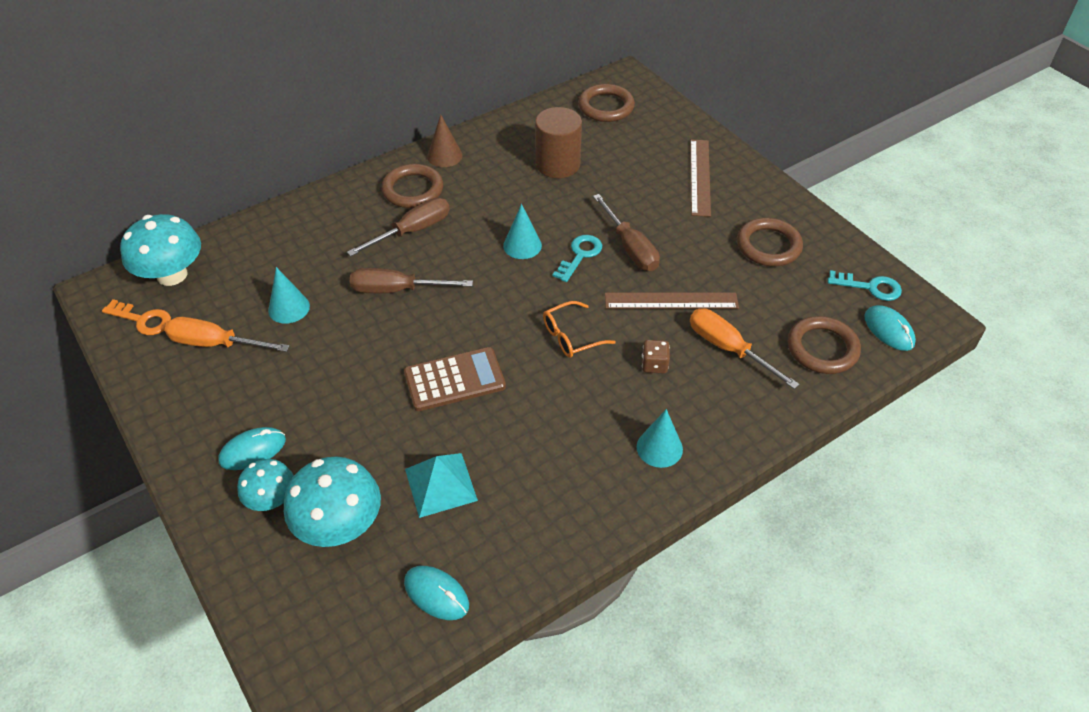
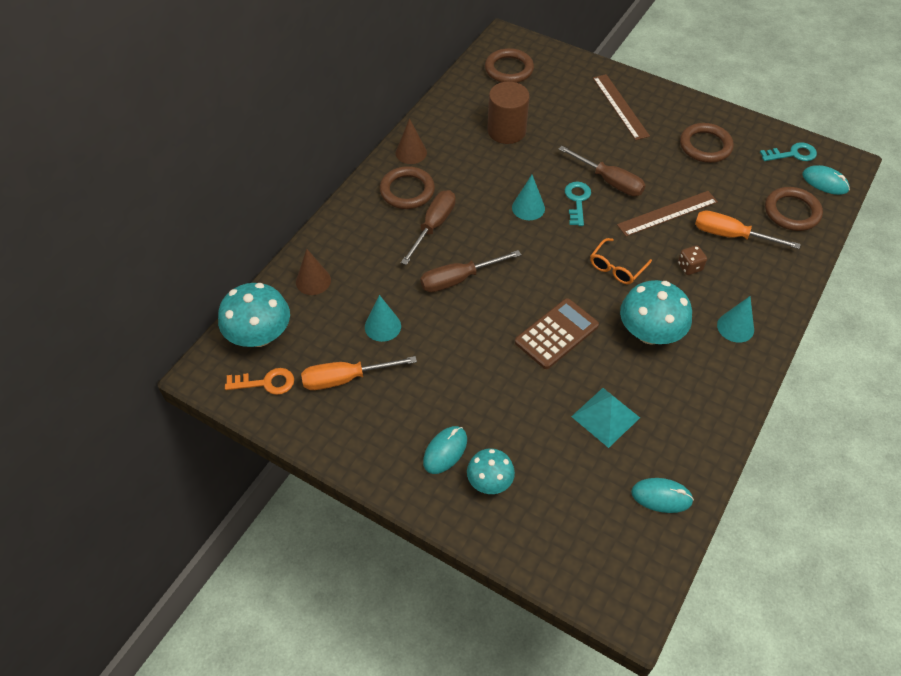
camera: 25 degrees left, 5 degrees up
turquoise mushroom [284,457,381,547] -> turquoise mushroom moved to [620,280,692,345]
none -> brown cone [296,249,331,295]

